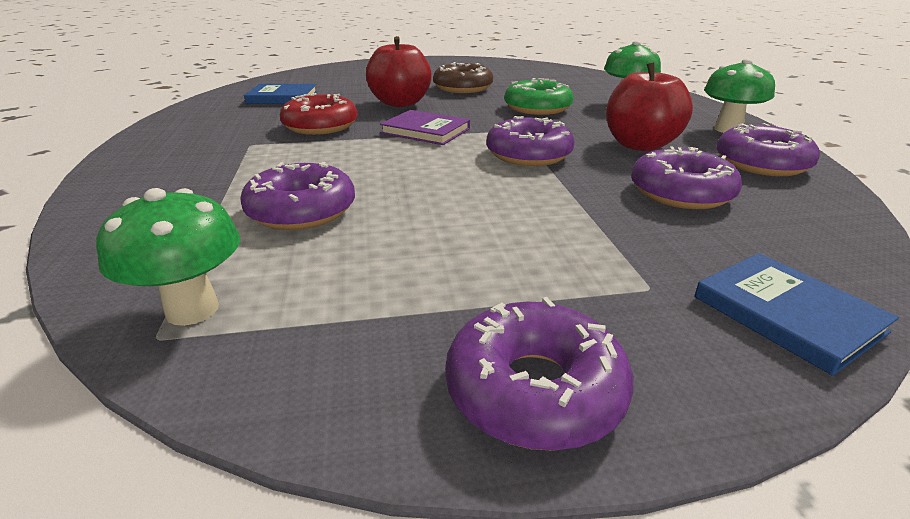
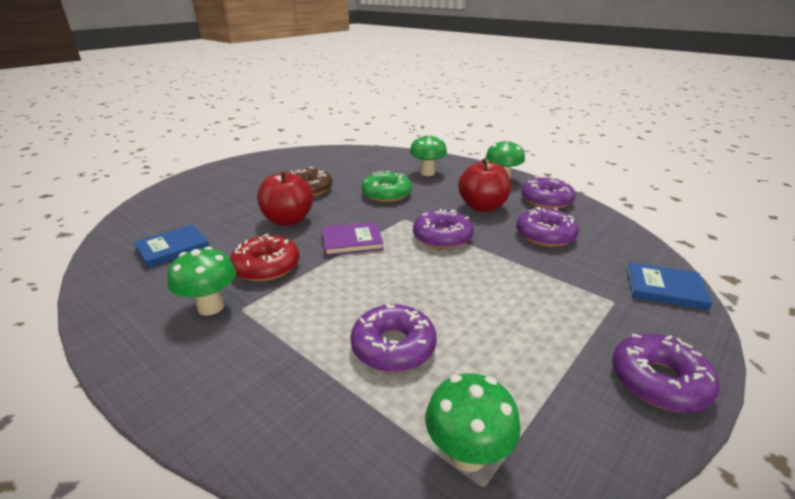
camera: 40 degrees left, 0 degrees up
none -> green mushroom [167,247,236,316]

